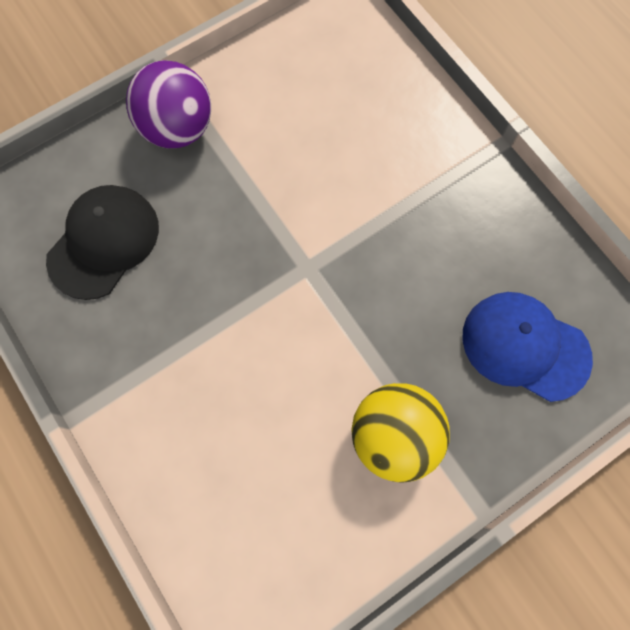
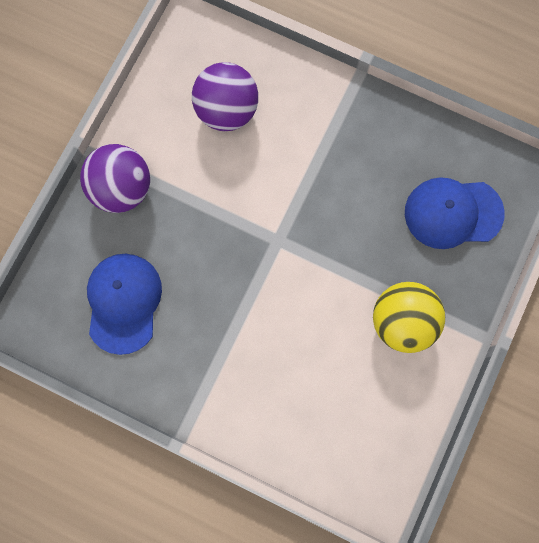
camera: 30 degrees left, 5 degrees up
black cap [46,185,159,300] -> blue cap [87,254,162,355]
none -> purple ball [192,62,258,131]

